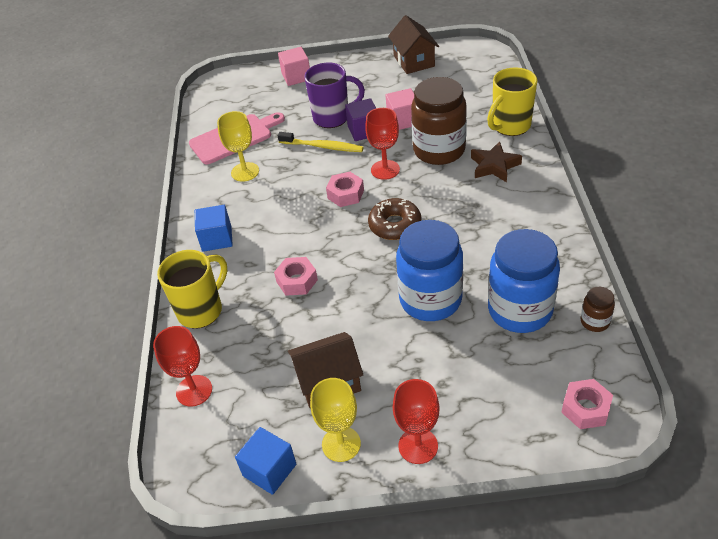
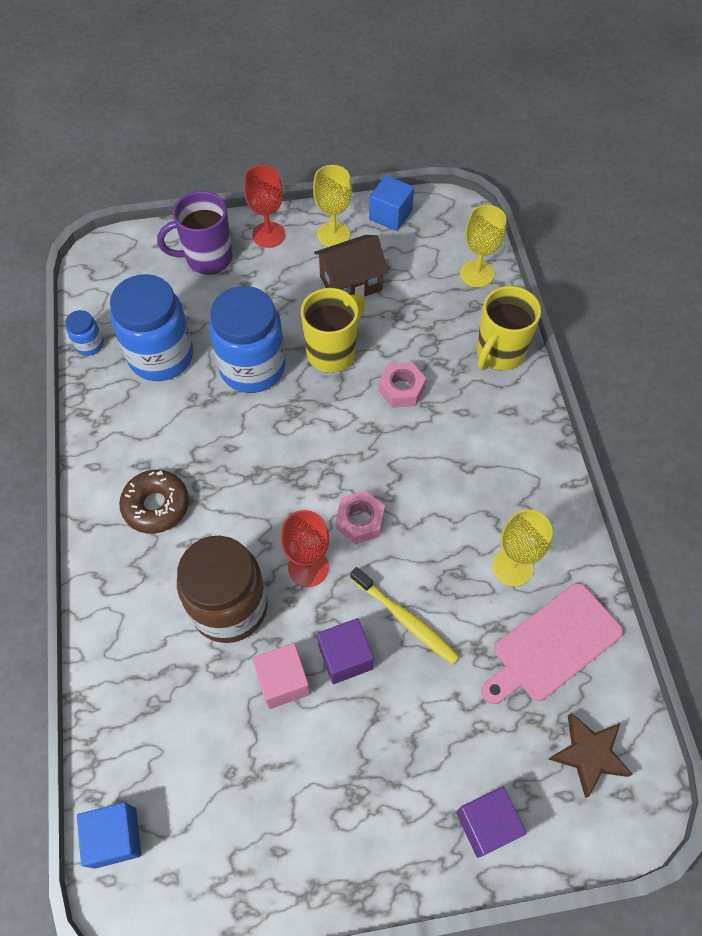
camera: 170 degrees right, 15 degrees up
red goblet [153,326,212,407] -> yellow goblet [460,205,506,287]
blue cube [195,205,233,252] -> blue cube moved to [77,802,141,869]
pink cube [278,47,310,86] -> purple cube [456,787,526,858]
yellow toothbrush [278,132,364,152] -> yellow toothbrush turned 150 degrees counterclockwise [350,567,460,664]
purple mug [304,63,365,128] -> purple mug moved to [157,191,233,275]
brown donut [368,198,421,240] -> brown donut moved to [119,470,189,534]
brown house [388,15,439,74] -> none
brown star [471,141,522,182] -> brown star moved to [549,713,633,798]
yellow mug [487,68,537,136] -> yellow mug moved to [301,288,365,373]
pink nut [561,379,613,429] -> none
brown jar [580,287,615,332] -> blue jar [65,310,104,356]

